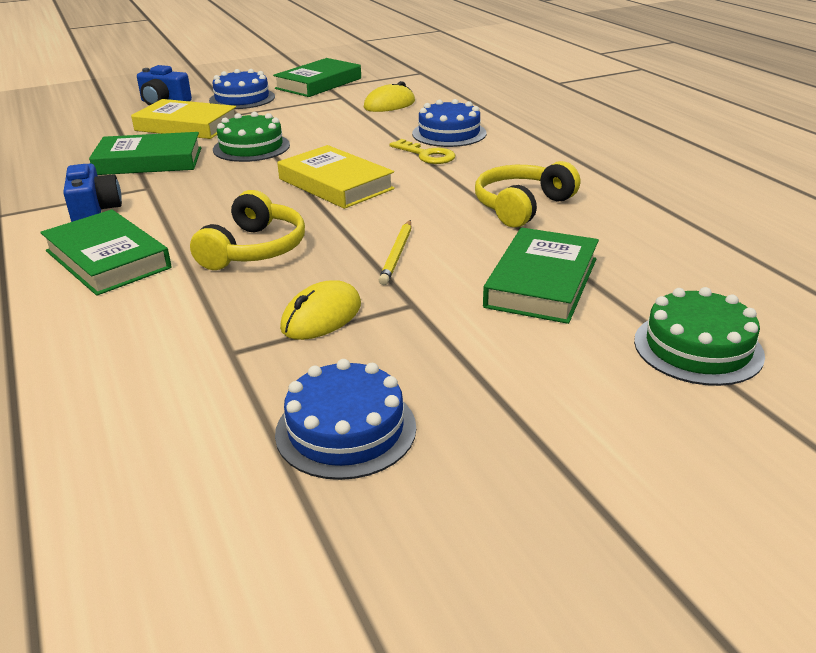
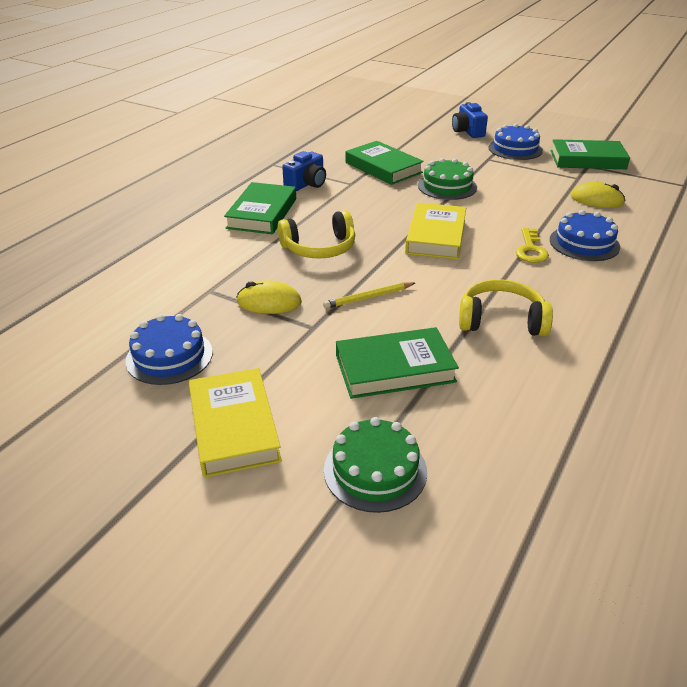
camera: 55 degrees right, 5 degrees up
yellow book [131,99,236,139] -> yellow book moved to [189,368,282,478]

